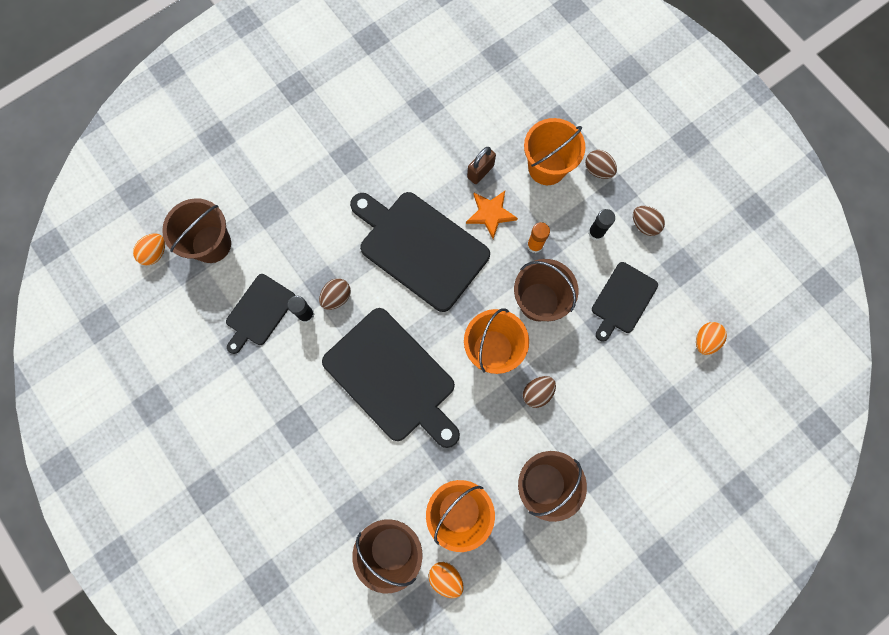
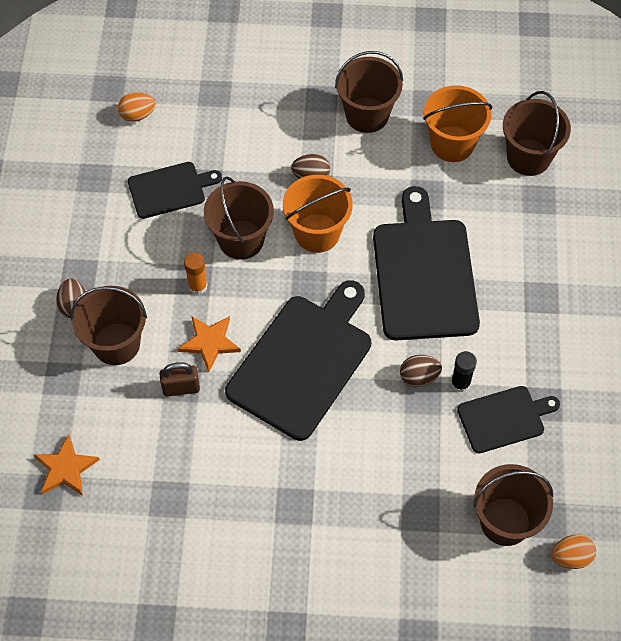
camera: 140 degrees left, 15 degrees down
black cutting board [350,192,490,312] -> black cutting board turned 135 degrees counterclockwise [225,280,371,441]
orange egg [429,562,464,598] -> none
orange bucket [524,118,585,185] -> brown bucket [71,286,147,365]
black glue stick [588,209,615,240] -> none
brown egg [633,206,665,236] -> none
none -> orange star [34,435,100,496]

